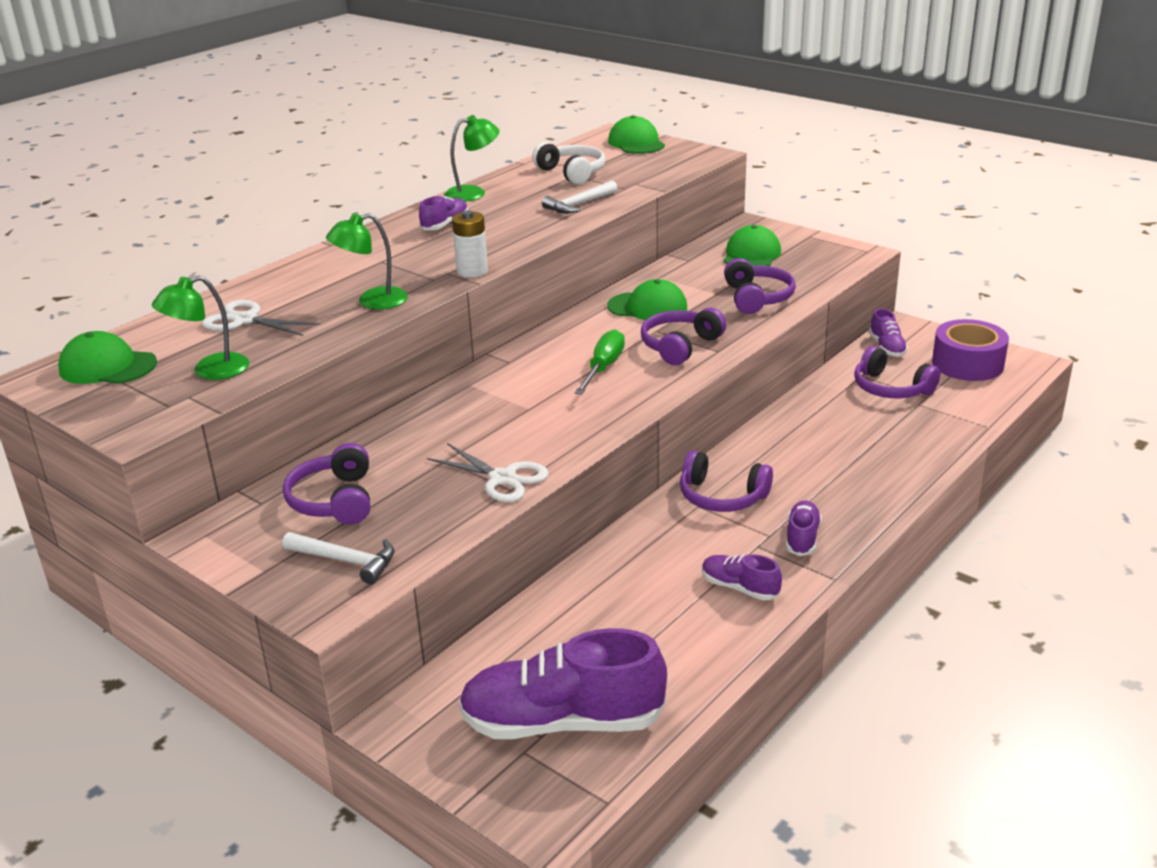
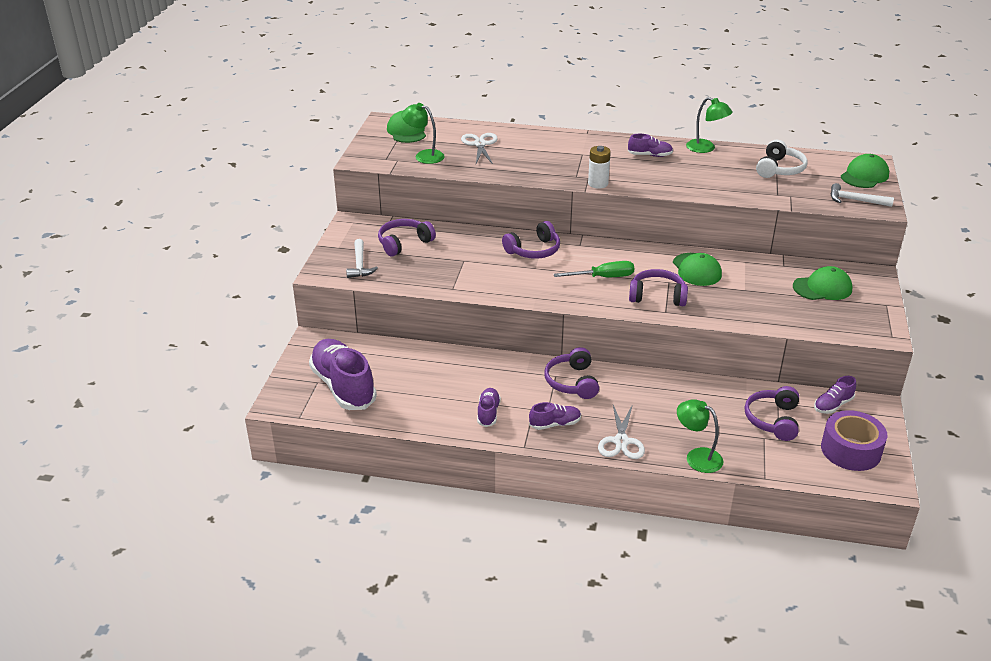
camera: 60 degrees right, 5 degrees up
green lamp [326,213,408,309] -> green lamp moved to [677,399,724,473]
white scissors [427,443,549,502] -> white scissors moved to [598,404,645,459]
white hammer [542,180,617,213] -> white hammer moved to [831,183,894,207]
purple headphones [724,258,796,314] -> purple headphones moved to [502,221,560,259]

